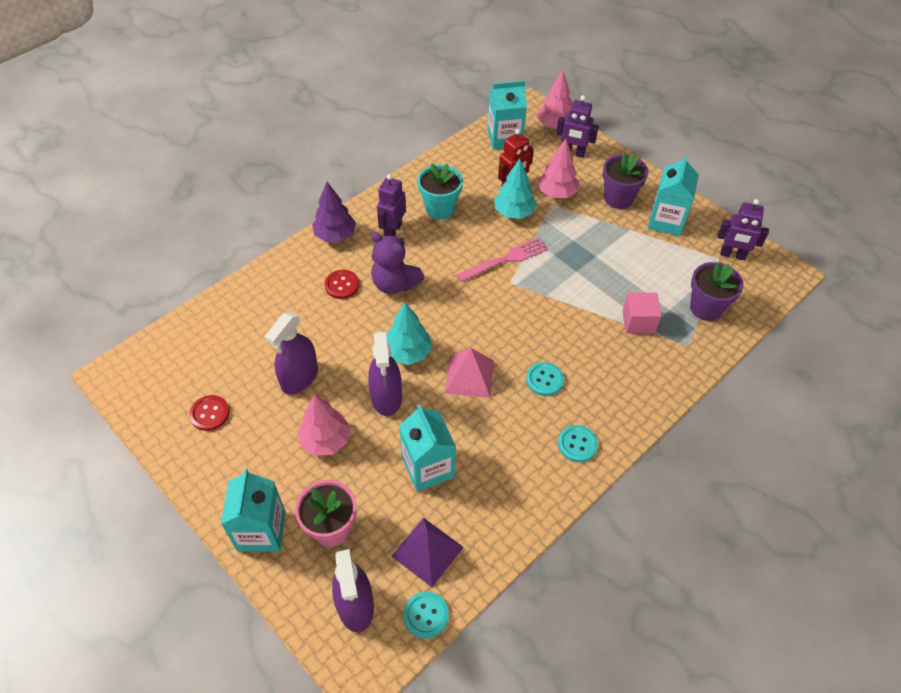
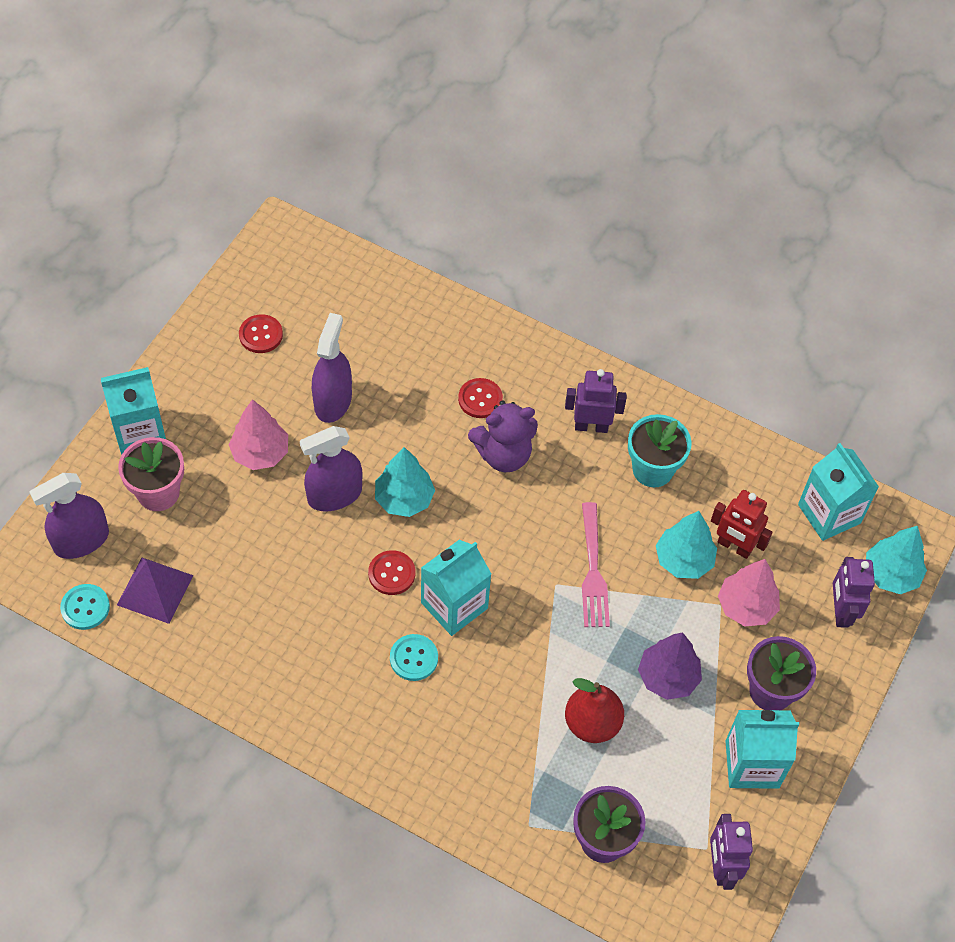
camera: 70 degrees right, 5 degrees up
purple spray bottle [265,312,318,395] -> purple spray bottle turned 90 degrees clockwise [312,313,352,423]
purple tree [312,182,356,242] -> purple tree moved to [638,632,702,700]
purple teddy bear [371,232,424,294] -> purple teddy bear turned 120 degrees counterclockwise [468,400,538,472]
turquoise carton [399,404,456,491] -> turquoise carton moved to [421,540,491,636]
pink pyramid [445,348,494,398] -> red button [368,550,415,595]
pink fork [456,237,548,282] -> pink fork turned 45 degrees clockwise [582,502,610,627]
pink tree [537,70,573,129] -> turquoise tree [866,526,927,594]
turquoise button [558,425,598,462] -> none
pink cube [622,293,662,334] -> none
none -> red pear [565,678,624,743]

